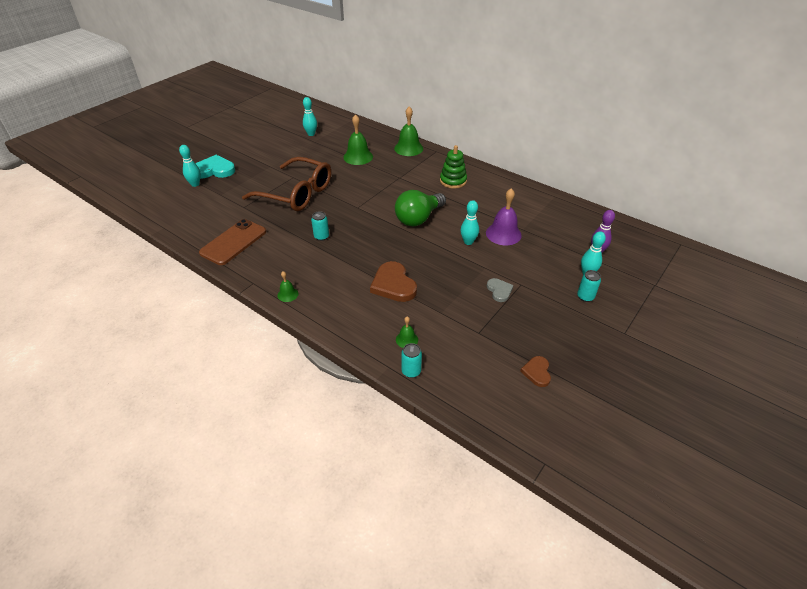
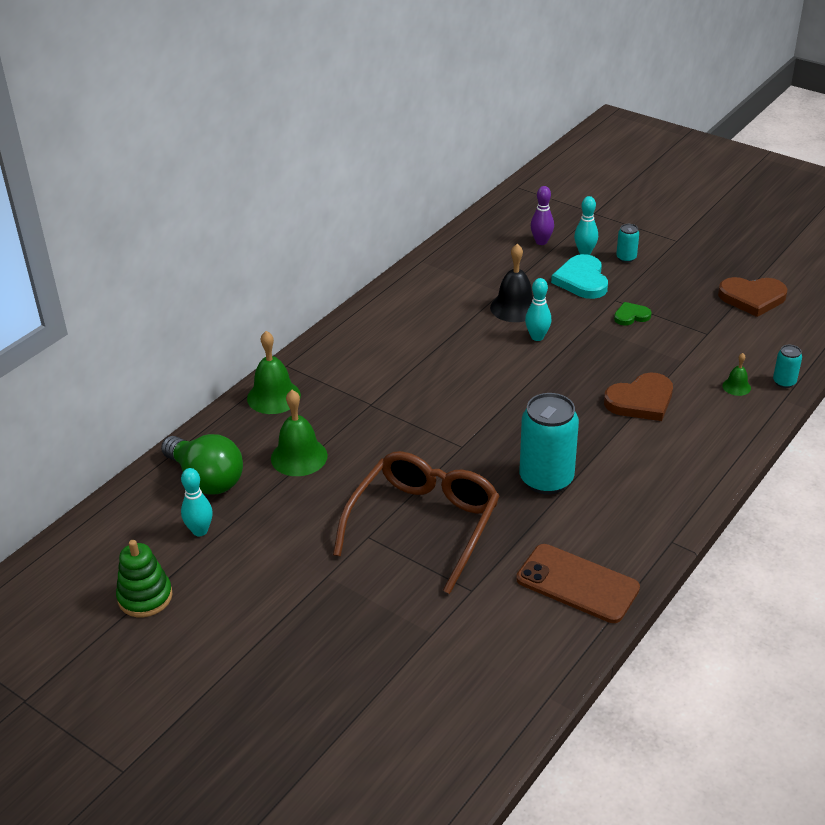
camera: 90 degrees left, 5 degrees down
turquoise bowling pin [179,145,201,187] -> none
turquoise heart [195,155,235,179] -> turquoise heart moved to [551,254,608,299]
green bell [277,271,299,302] -> none
turquoise can [311,211,329,241] -> turquoise can [520,393,579,494], size x2.15
green light bulb [395,190,446,226] -> green light bulb moved to [161,434,243,495]
green stacking toy [440,145,467,188] -> green stacking toy moved to [116,540,173,617]
purple bell [486,188,522,245] -> black bell [490,244,533,322]
grey heart [487,278,513,302] -> green heart [614,302,652,326]
brown heart [520,356,551,387] -> brown heart [718,277,787,317], size x1.78

